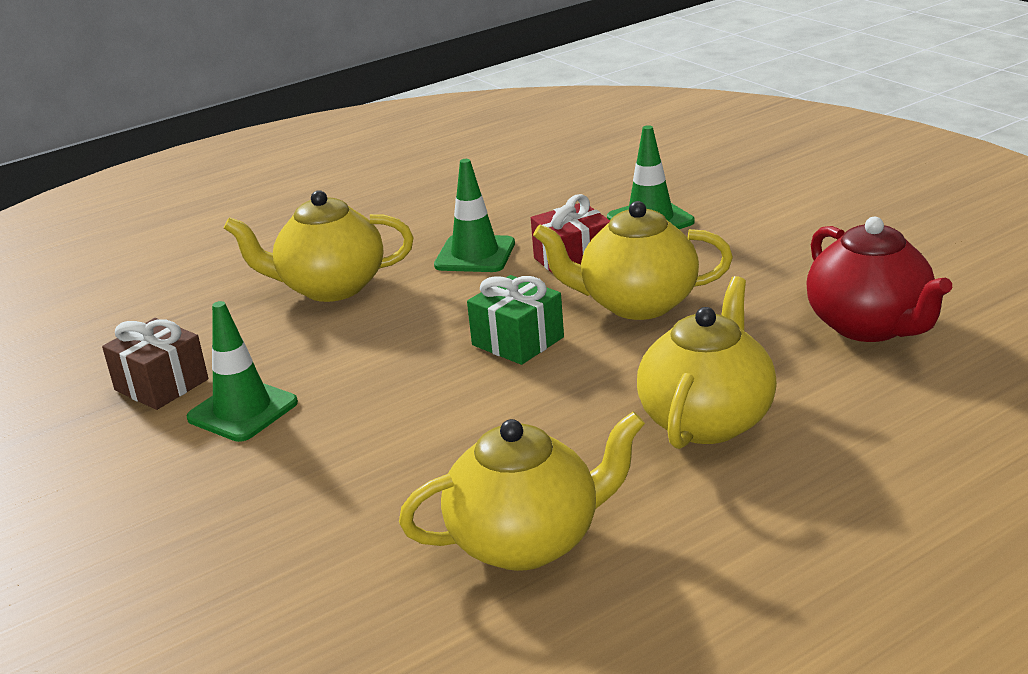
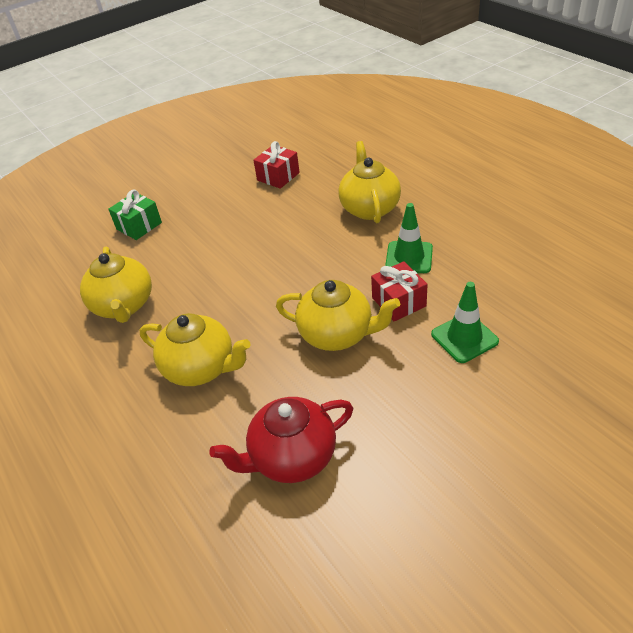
camera: 90 degrees right, 15 degrees up
brown gift [102,318,208,410] -> red gift [253,141,300,189]
green traffic cone [187,301,298,442] -> none
green gift [467,275,564,365] -> green gift moved to [108,190,162,240]
yellow teapot [533,201,733,320] -> yellow teapot turned 105 degrees clockwise [276,280,400,351]

